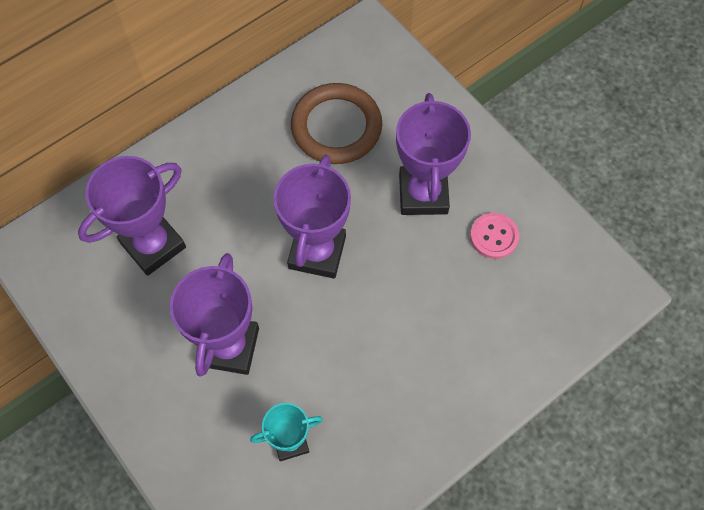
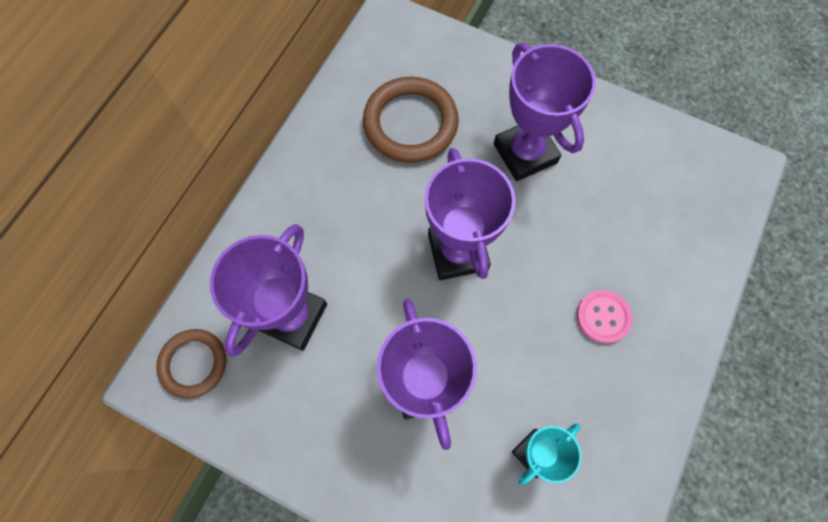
camera: 25 degrees left, 5 degrees up
pink button [470,213,519,259] -> pink button moved to [577,290,632,344]
none -> brown ring [156,329,226,399]

